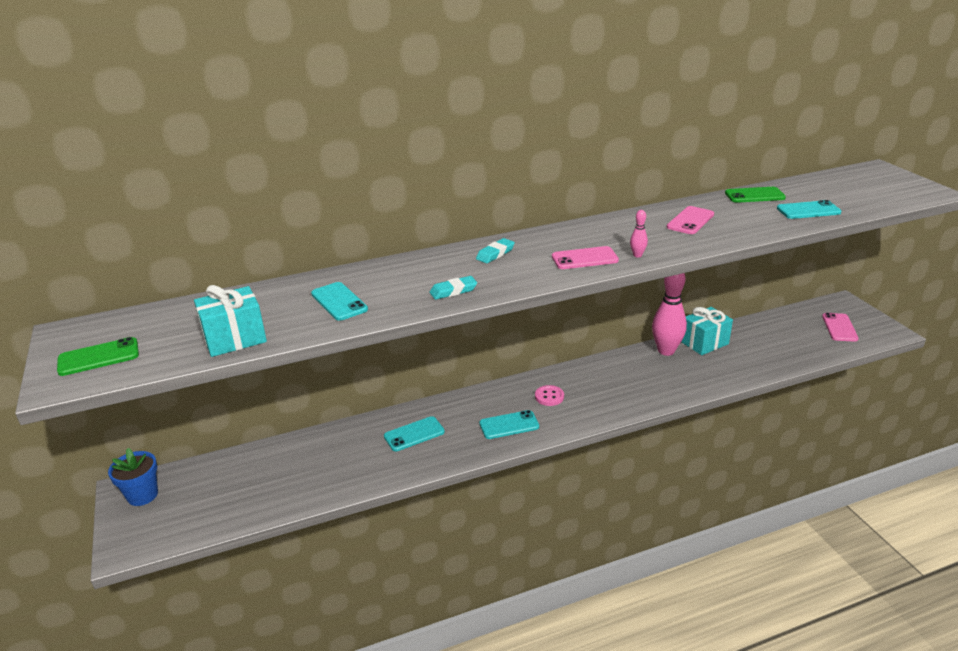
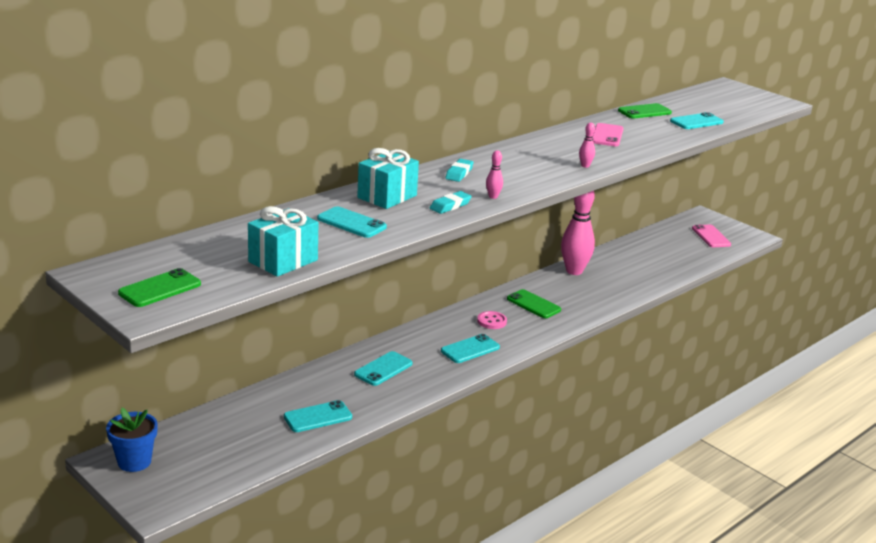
camera: 25 degrees left, 5 degrees down
pink phone [552,246,619,269] -> none
turquoise gift [681,307,733,355] -> turquoise gift moved to [357,148,419,209]
none -> turquoise phone [284,400,352,432]
none -> pink bowling pin [486,151,503,199]
none -> green phone [507,289,561,318]

